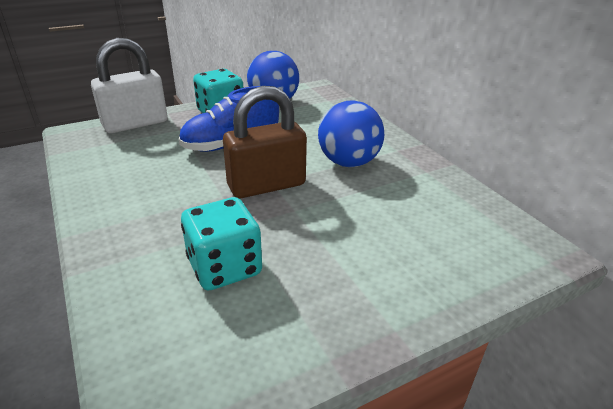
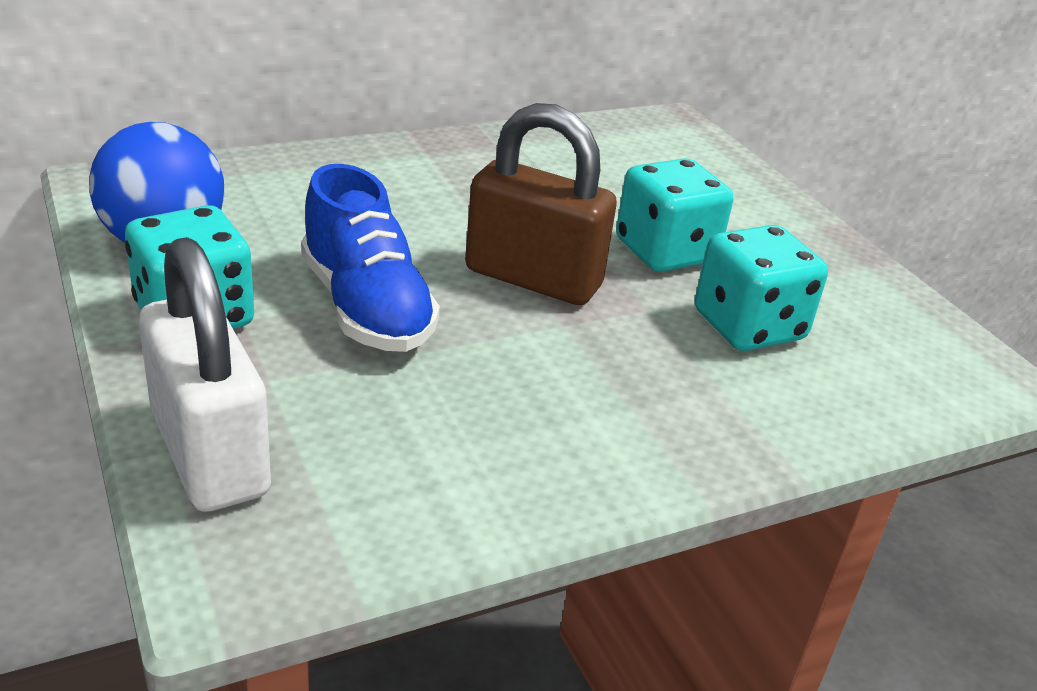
camera: 90 degrees left, 0 degrees up
brown padlock [223,86,307,198] -> brown padlock turned 45 degrees counterclockwise [465,103,617,305]
blue ball [318,100,384,167] -> none
none -> turquoise dice [616,158,733,272]

